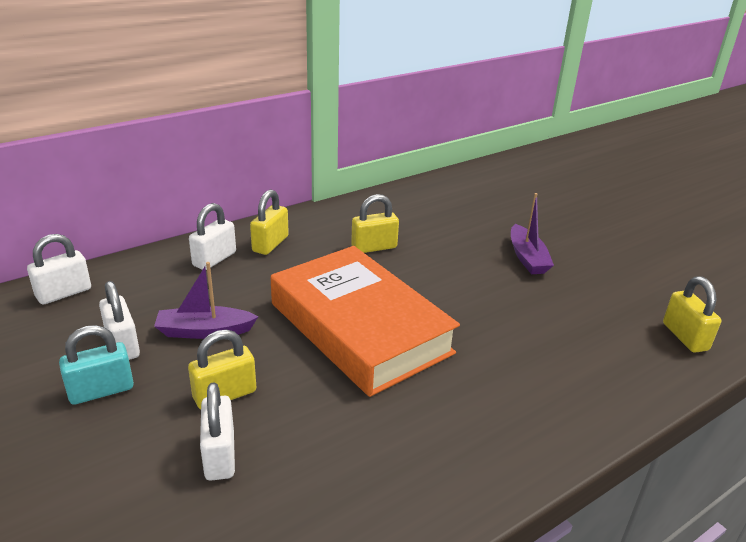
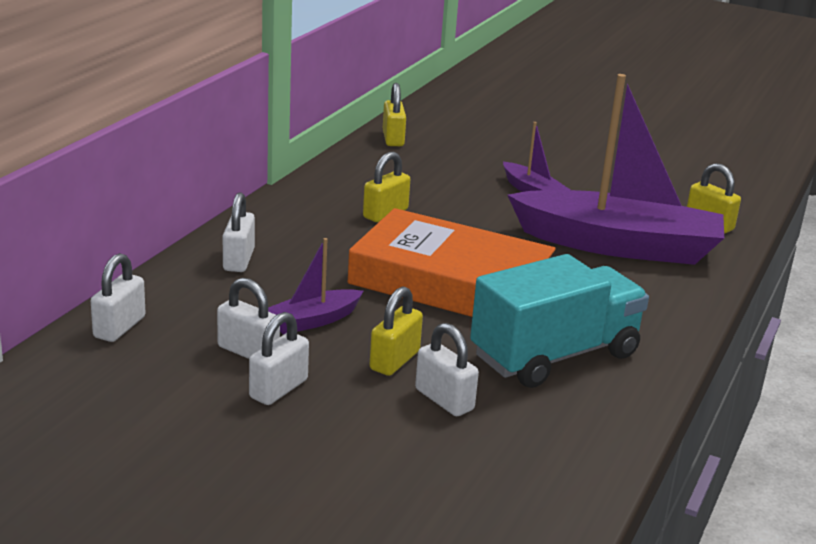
camera: 30 degrees left, 5 degrees down
turquoise padlock [59,325,134,405] -> white padlock [249,312,309,405]
yellow padlock [250,189,289,255] -> yellow padlock moved to [383,83,406,146]
none -> turquoise truck [470,254,649,388]
none -> purple boat [508,74,724,265]

